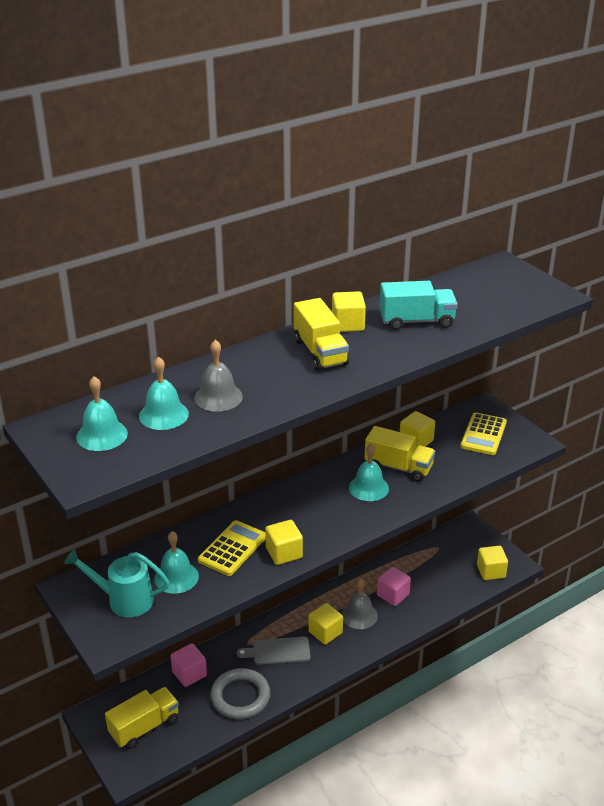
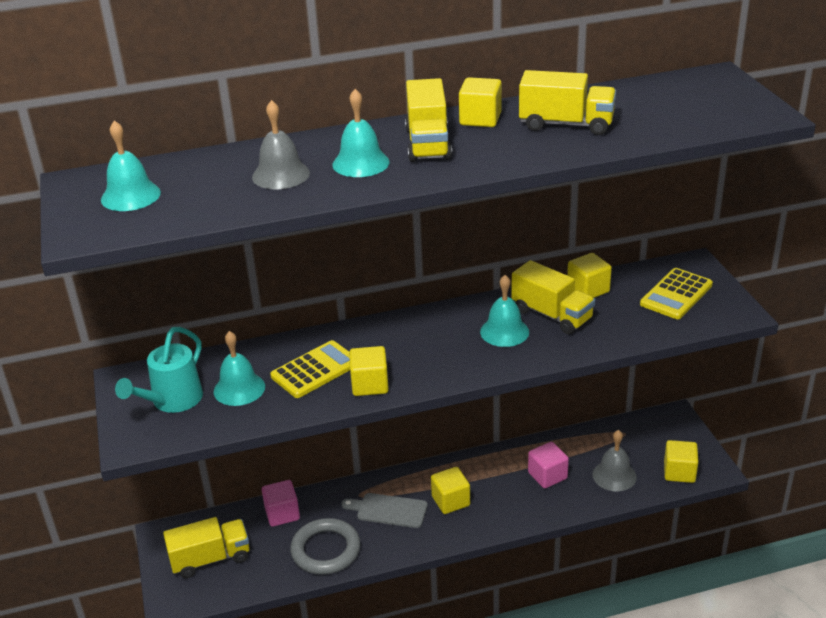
camera: 20 degrees right, 0 degrees up
turquoise watering can [64,549,169,618] -> turquoise watering can turned 90 degrees counterclockwise [115,327,203,413]
turquoise bell [139,357,189,430] -> turquoise bell moved to [333,89,390,177]
grey bell [341,579,378,629] -> grey bell moved to [592,430,637,491]
turquoise truck [380,281,458,330] -> yellow truck [519,70,616,135]

